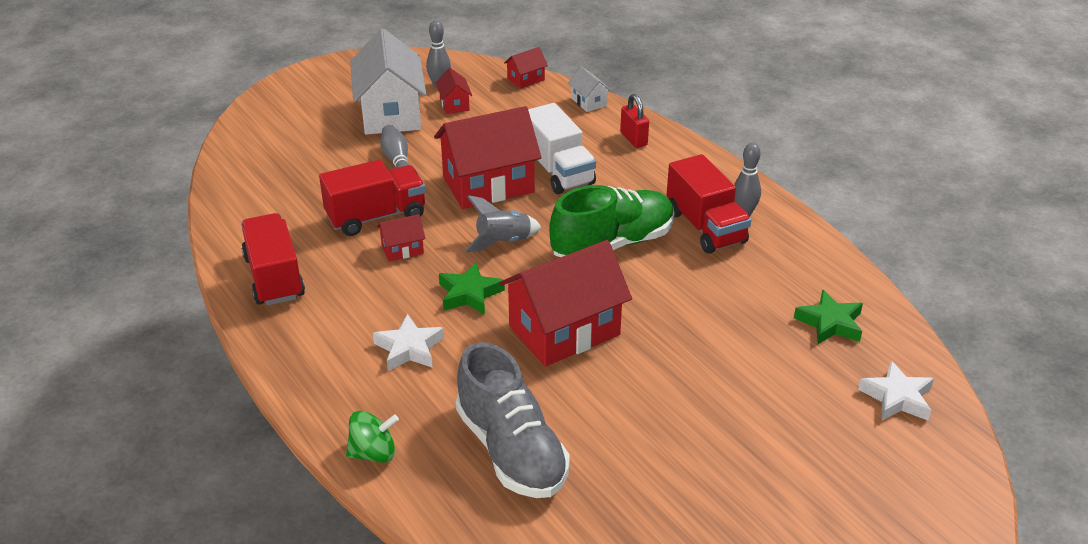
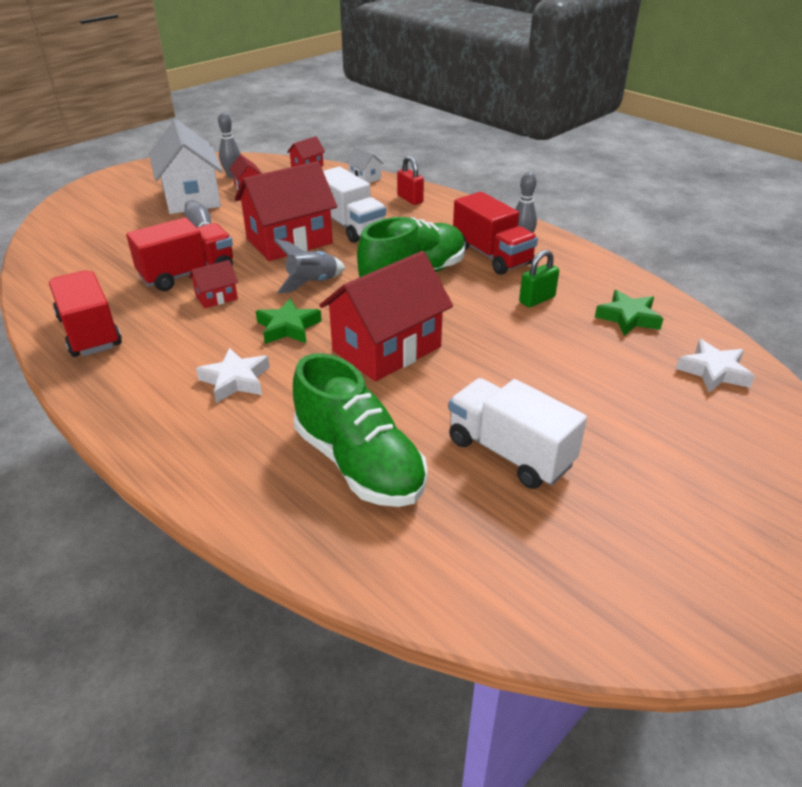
camera: 10 degrees left, 0 degrees up
green spinning top [346,411,399,463] -> none
grey shoe [456,342,570,498] -> green shoe [293,353,428,507]
none -> white truck [448,378,587,489]
none -> green padlock [519,250,559,307]

